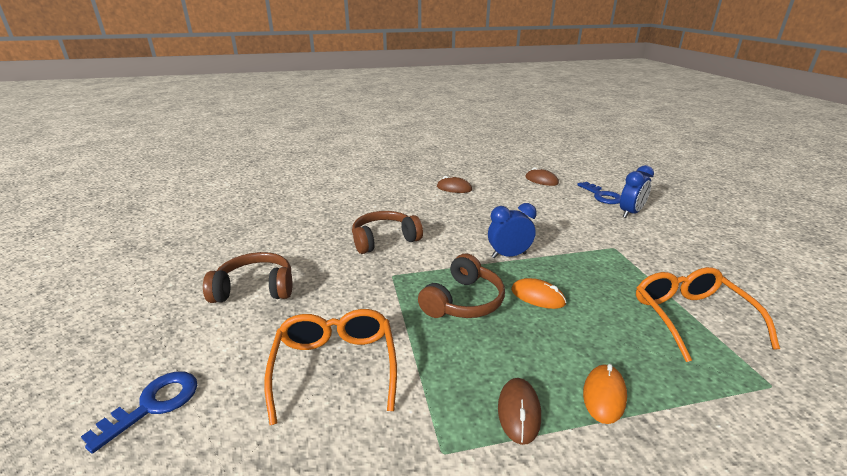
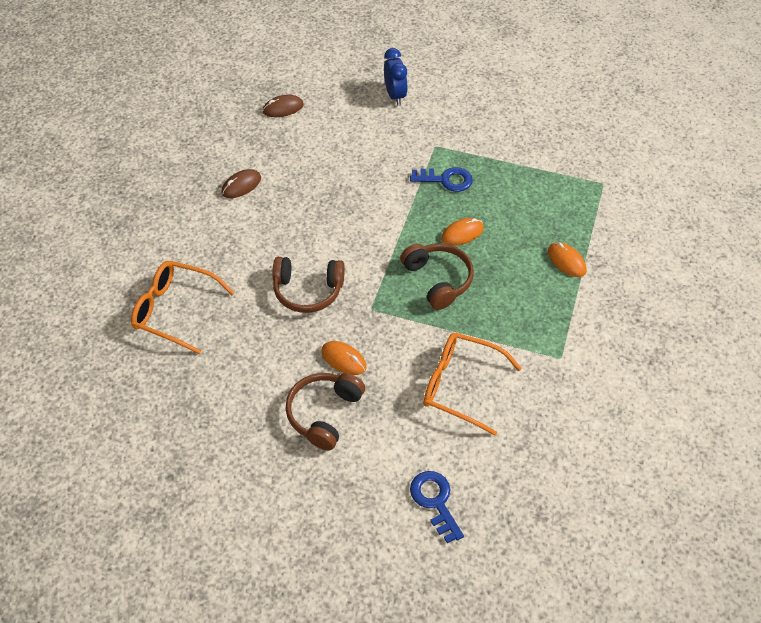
camera: 60 degrees left, 25 degrees up
brown headphones [352,211,423,254] -> brown headphones turned 90 degrees counterclockwise [272,257,345,313]
blue clock [488,203,537,258] -> none
brown mouse [498,378,541,445] -> none
blue key [577,182,621,204] -> blue key moved to [410,167,473,192]
orange glasses [636,267,780,362] -> orange glasses moved to [131,261,234,354]
none -> orange mouse [321,341,366,375]

